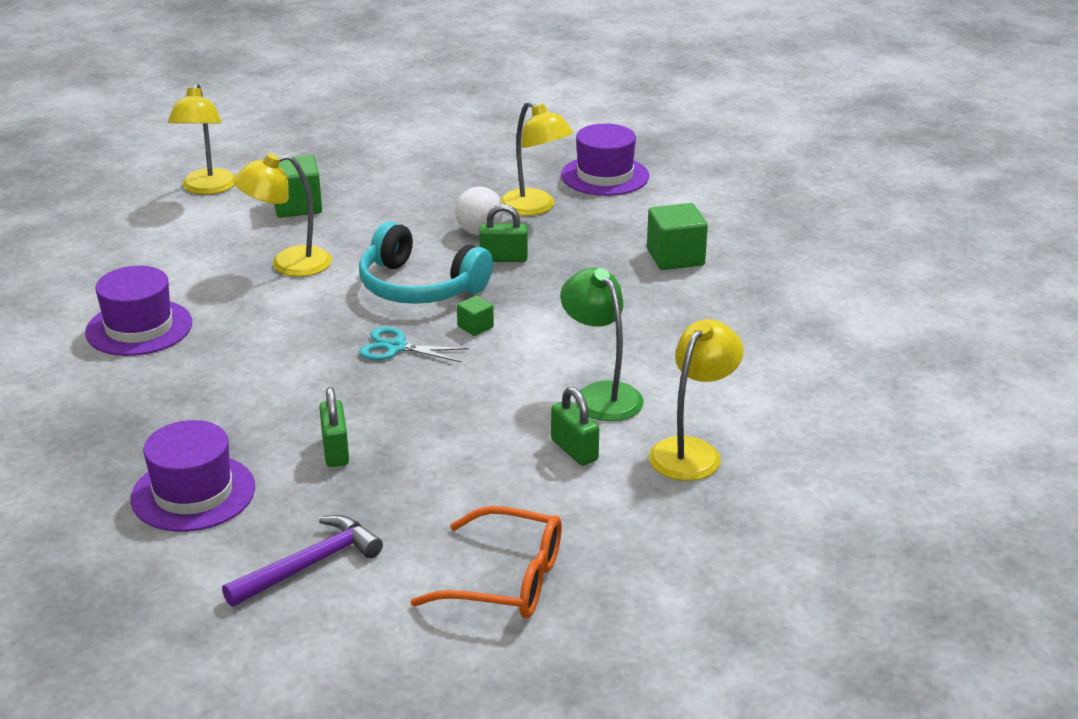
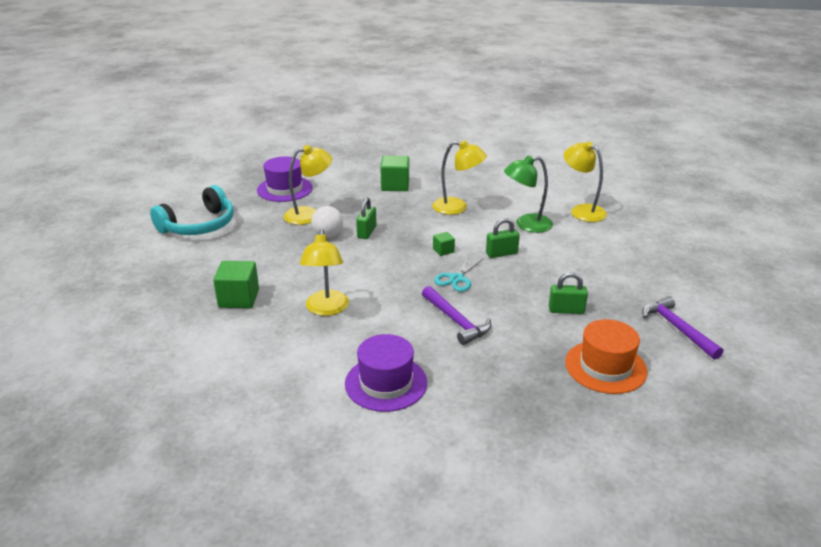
camera: 75 degrees left, 0 degrees up
purple hat [130,420,255,532] -> orange hat [565,319,647,394]
yellow lamp [168,83,235,195] -> yellow lamp moved to [432,140,487,215]
turquoise headphones [359,222,493,304] -> turquoise headphones moved to [150,185,234,235]
orange glasses [410,506,562,618] -> none
green padlock [551,387,599,466] -> green padlock moved to [486,218,520,258]
none -> purple hammer [422,286,491,345]

